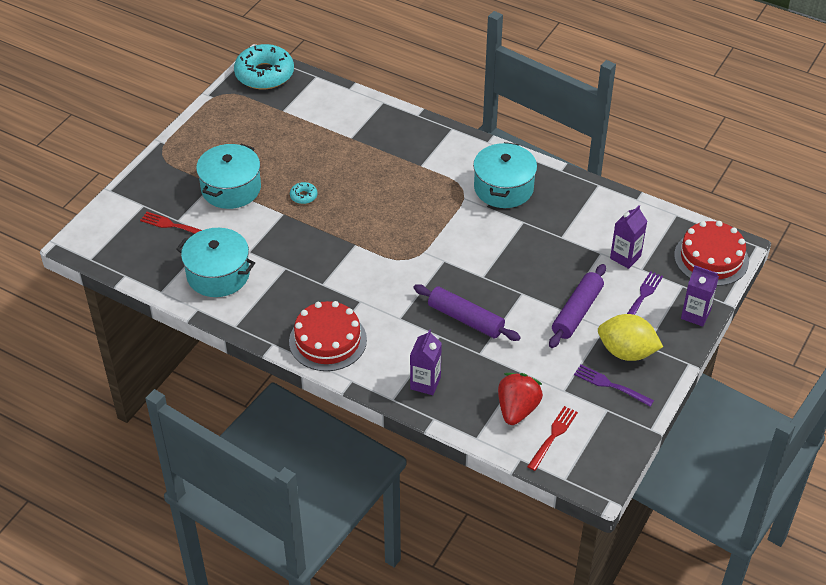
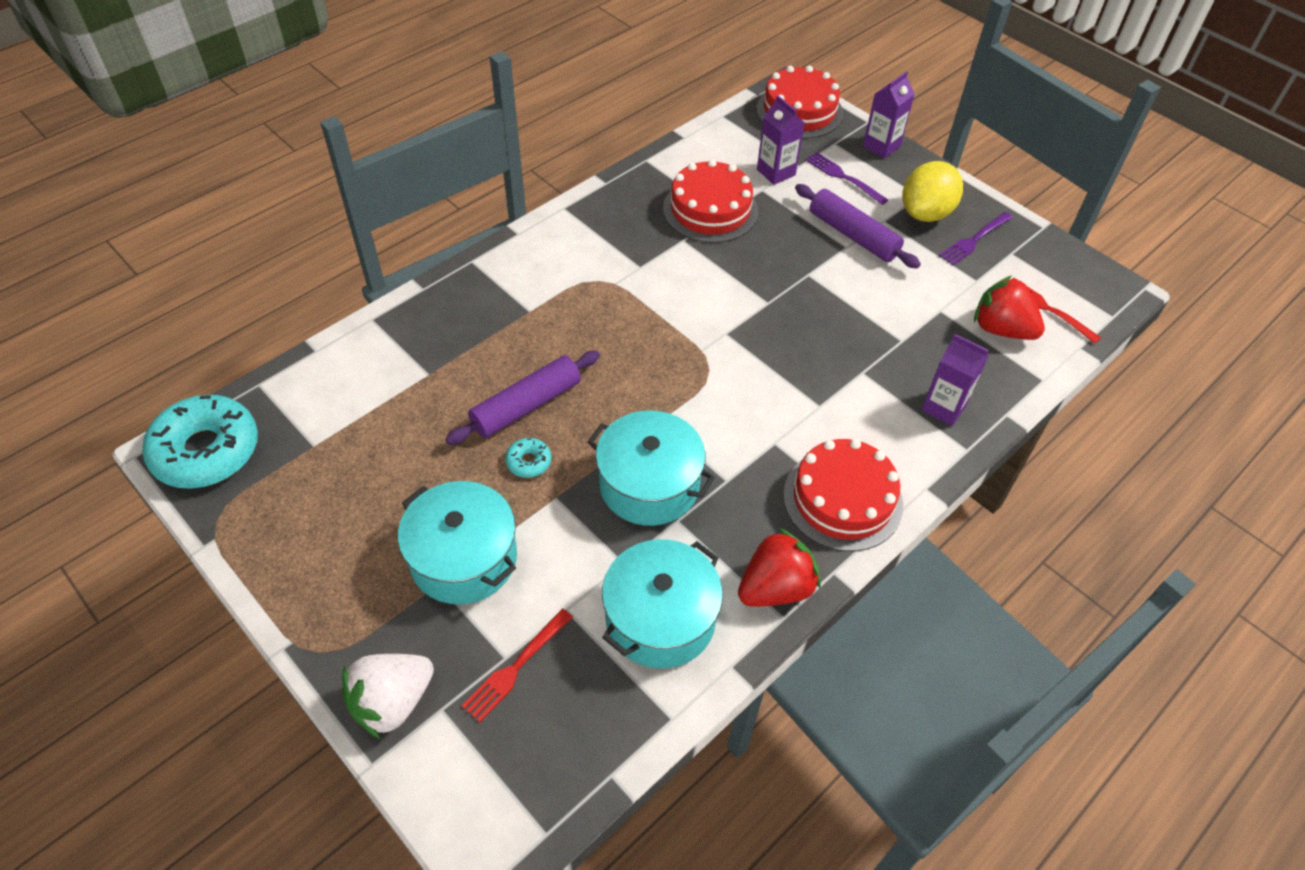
camera: 75 degrees left, 5 degrees up
purple rolling pin [413,284,521,341] -> purple rolling pin moved to [445,351,600,445]
turquoise pot [473,142,537,208] -> turquoise pot moved to [587,410,715,526]
none -> white strawberry [342,654,434,739]
none -> red cake [663,159,758,243]
none -> red strawberry [738,528,821,607]

